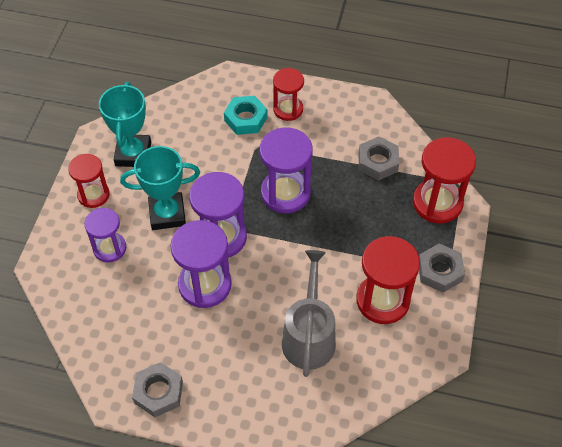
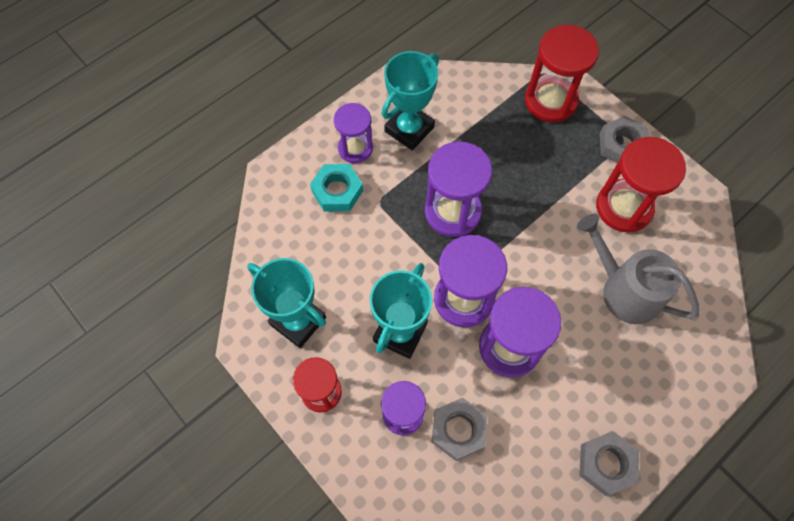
camera: 55 degrees left, 10 degrees up
red hourglass [273,68,304,121] -> purple hourglass [334,103,373,163]
grey nut [359,136,399,181] -> grey nut moved to [432,398,488,461]
none -> turquoise trophy [382,51,439,150]

